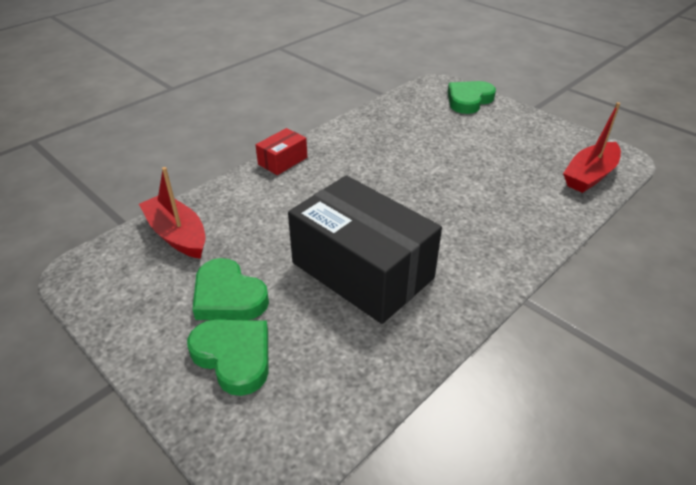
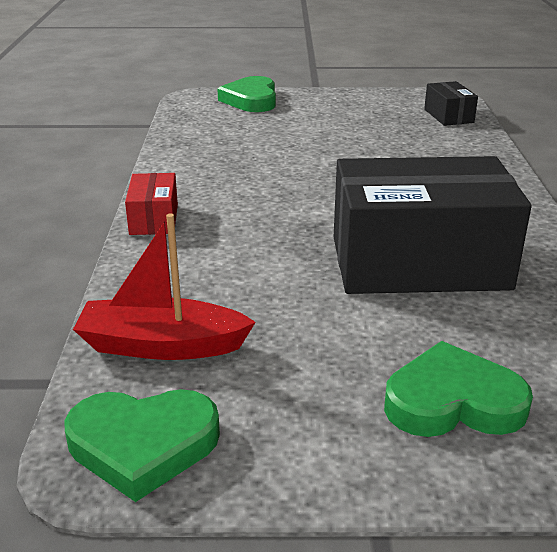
camera: 45 degrees left, 10 degrees down
green heart [192,258,269,320] -> green heart moved to [64,389,220,502]
red boat [563,102,621,193] -> black box [424,81,478,126]

